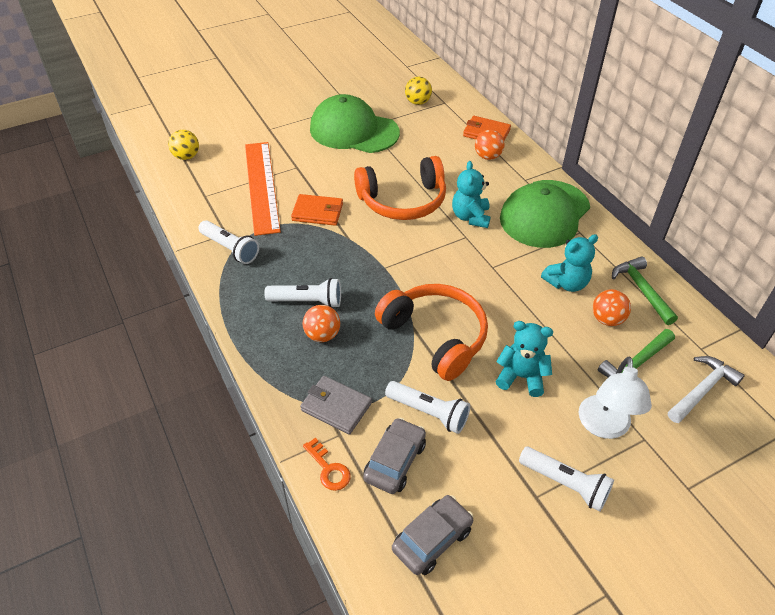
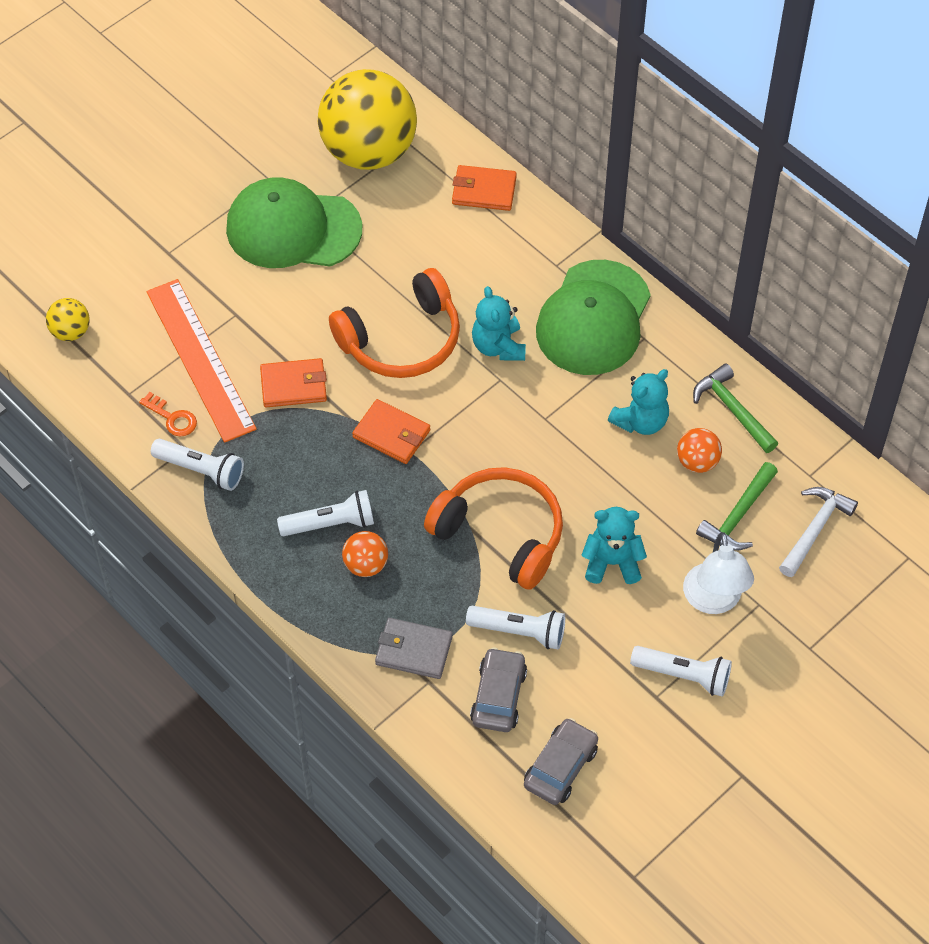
camera: 15 degrees left, 10 degrees up
orange key [303,438,351,491] -> orange key moved to [139,392,197,436]
yellow ball [405,77,432,105] -> yellow ball [318,69,417,170], size x2.39
orange ball [475,130,505,160] -> none
none -> orange wallet [352,399,430,464]

